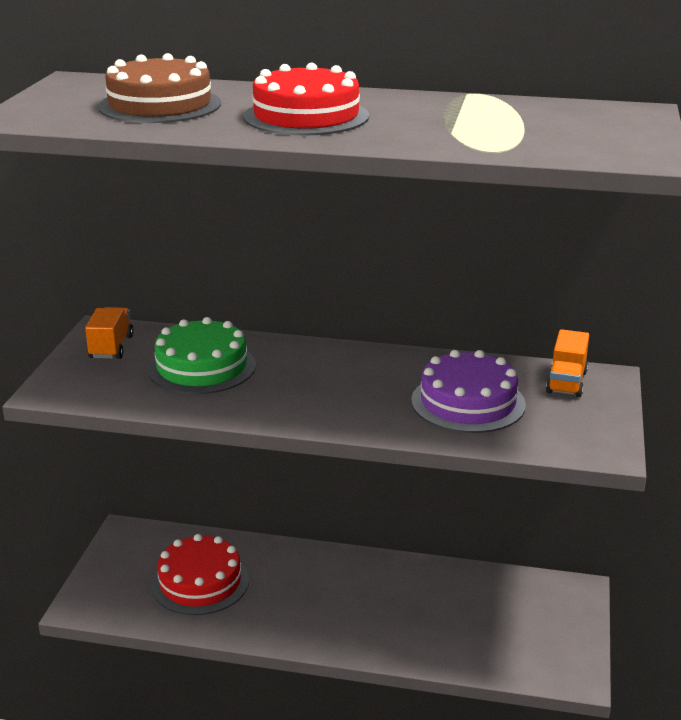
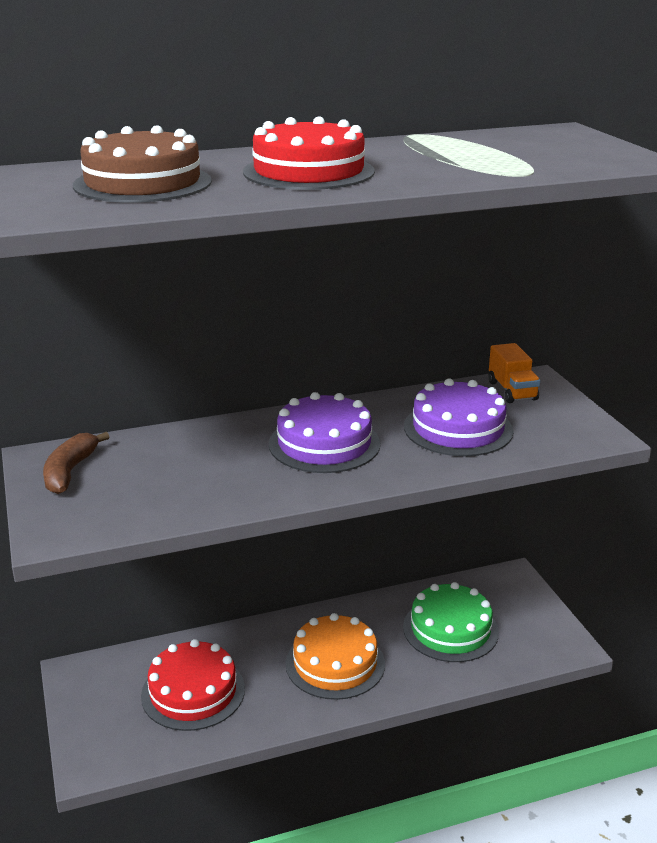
camera: 30 degrees left, 0 degrees up
orange truck [85,307,134,359] -> brown banana [43,432,109,494]
green cake [148,317,256,394] -> green cake moved to [403,582,499,662]
none -> purple cake [269,392,380,473]
none -> orange cake [286,613,385,700]

